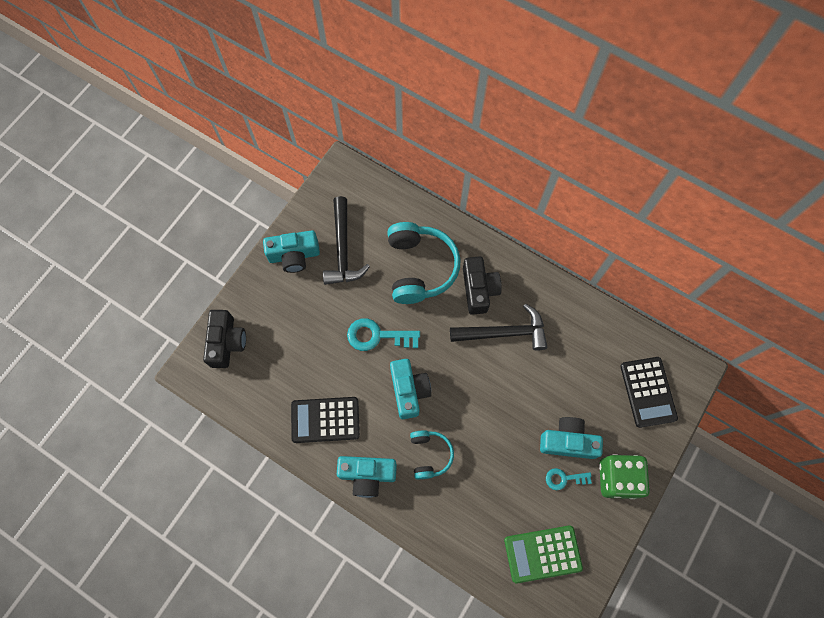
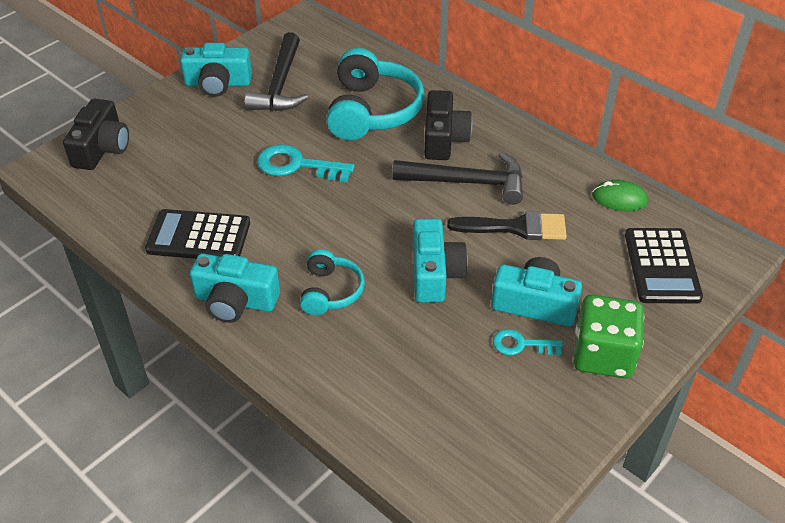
camera: 10 degrees right, 25 degrees down
turquoise camera [390,359,431,419] -> turquoise camera moved to [413,219,468,303]
green calculator [504,526,583,583] -> none
none -> black brush [447,211,567,240]
none -> green mouse [592,180,648,211]

